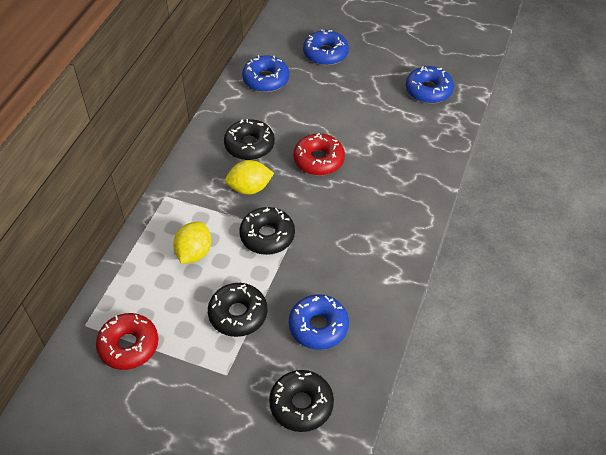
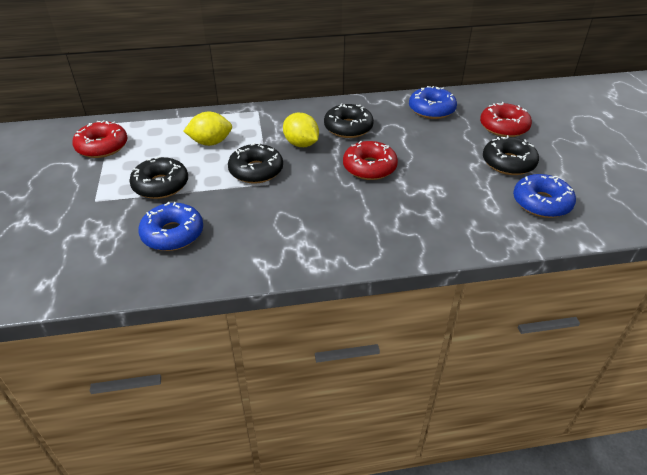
camera: 60 degrees right, 10 degrees down
black donut [269,370,334,432] -> black donut moved to [483,135,539,175]
blue donut [303,30,349,66] -> red donut [480,102,532,137]

